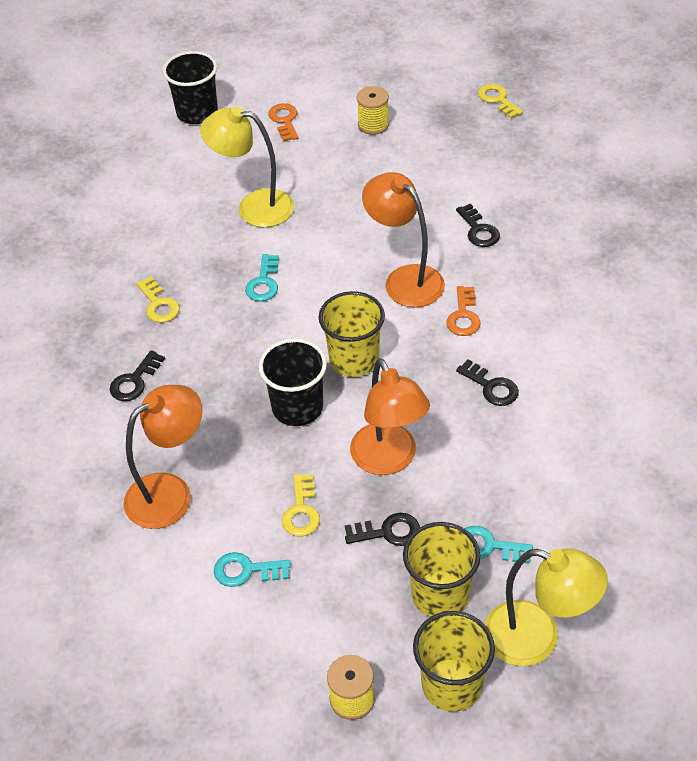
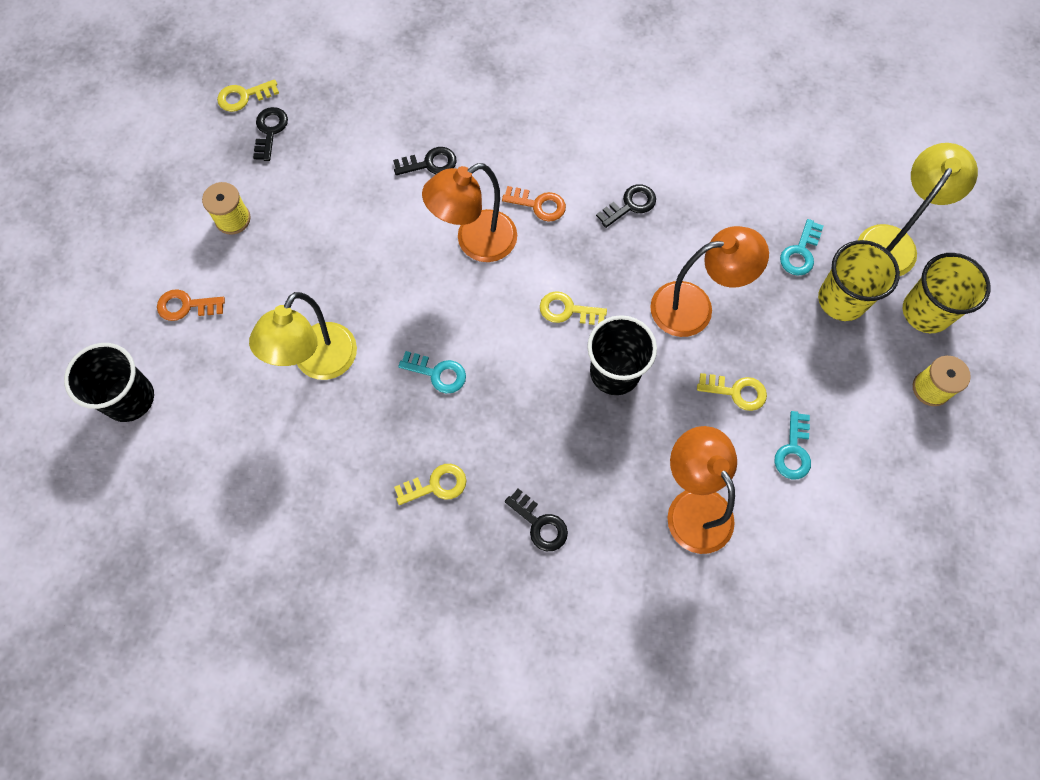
camera: 80 degrees left, 20 degrees up
yellow cup [319,291,385,377] -> yellow key [540,291,607,325]
black key [345,513,420,546] -> black key moved to [253,107,288,161]

